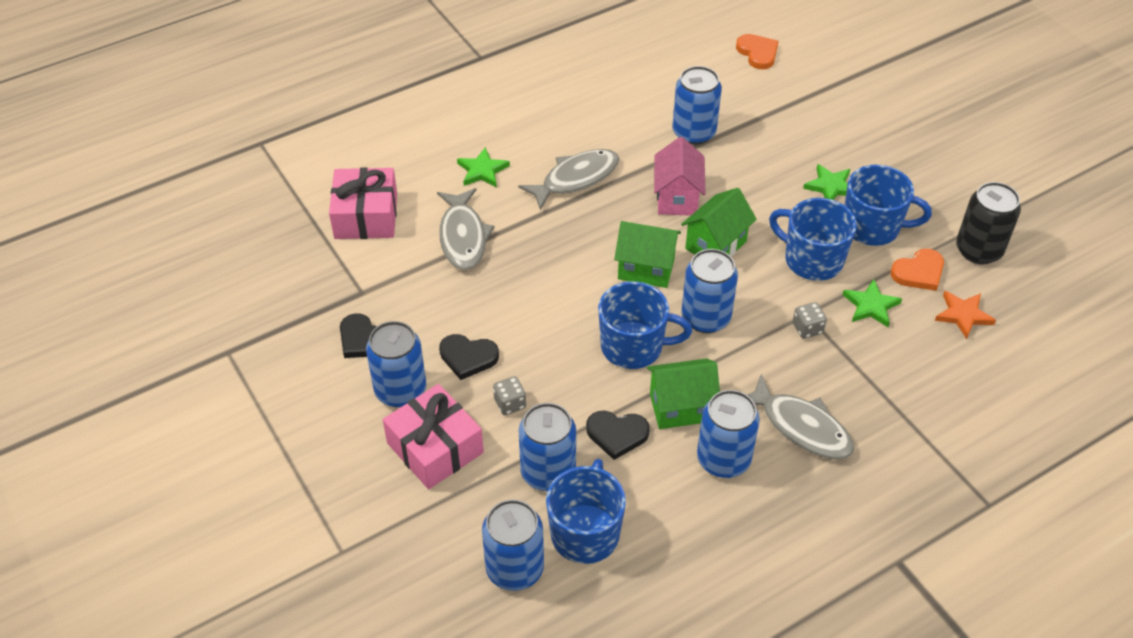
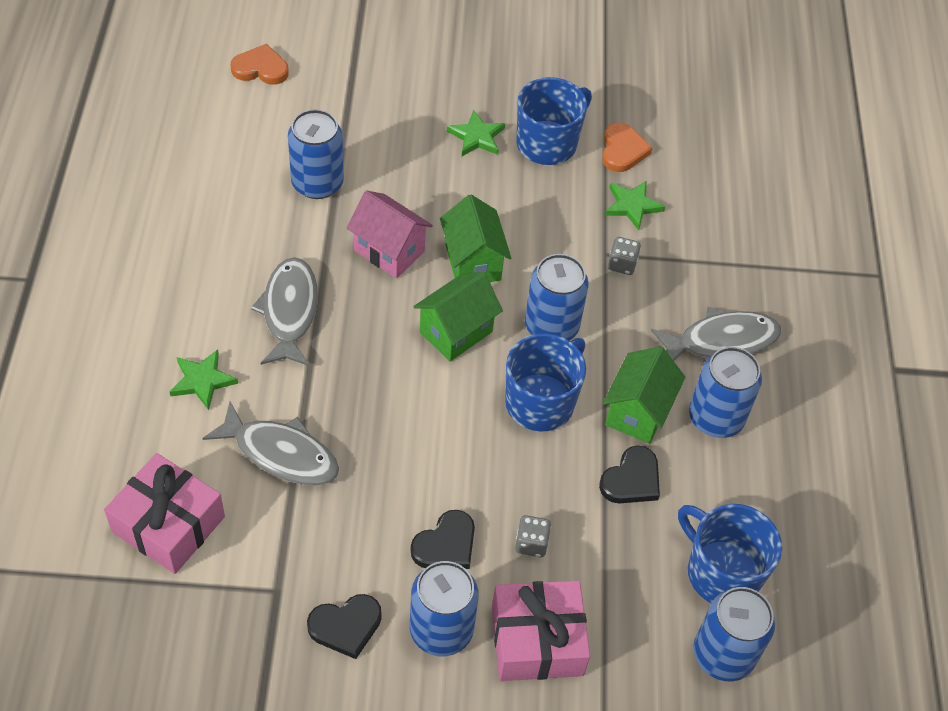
camera: 60 degrees left, 5 degrees up
blue can [518,403,576,491] -> none
blue mug [769,198,857,281] -> none
orange star [935,291,996,339] -> none
black can [956,182,1021,265] -> none

